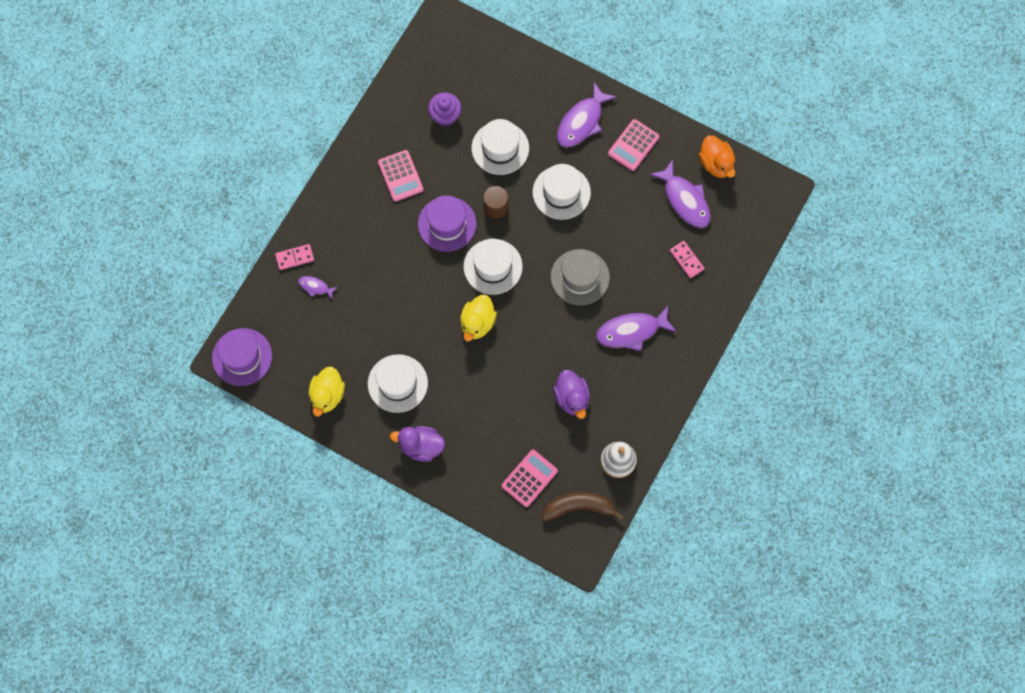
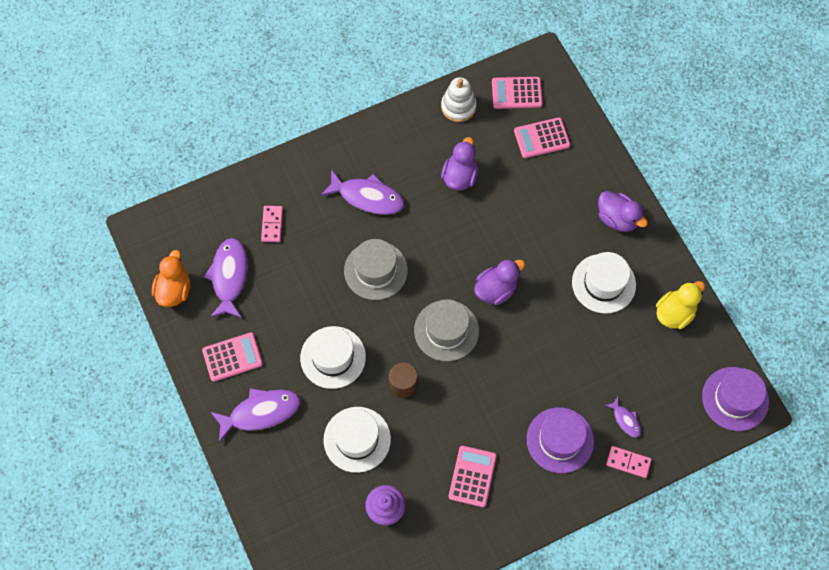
camera: 145 degrees left, 5 degrees down
purple hat [418,196,476,251] -> purple hat moved to [527,407,594,473]
yellow duck [460,295,497,341] -> purple duck [474,259,525,305]
white hat [464,239,523,295] -> grey hat [414,299,479,362]
brown banana [541,492,624,521] -> pink calculator [492,77,543,109]

